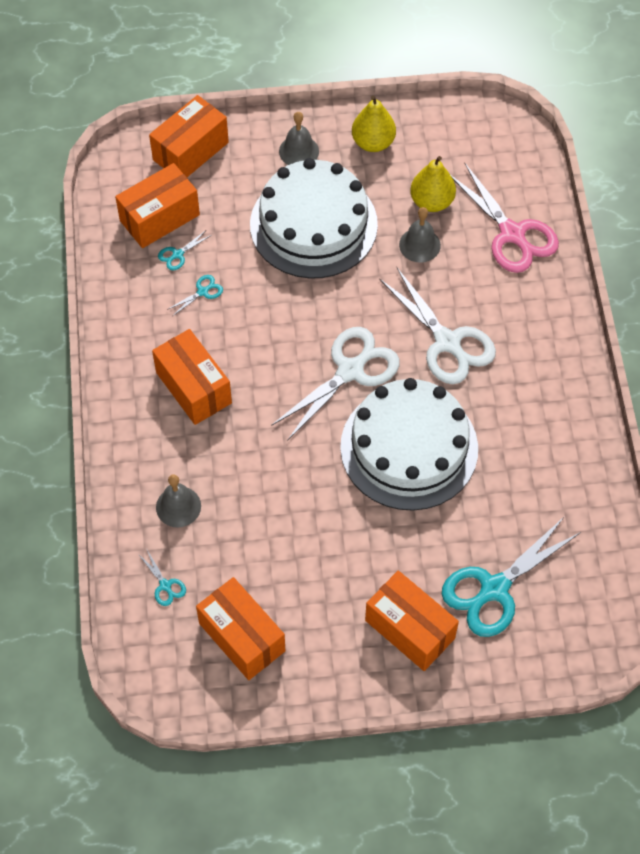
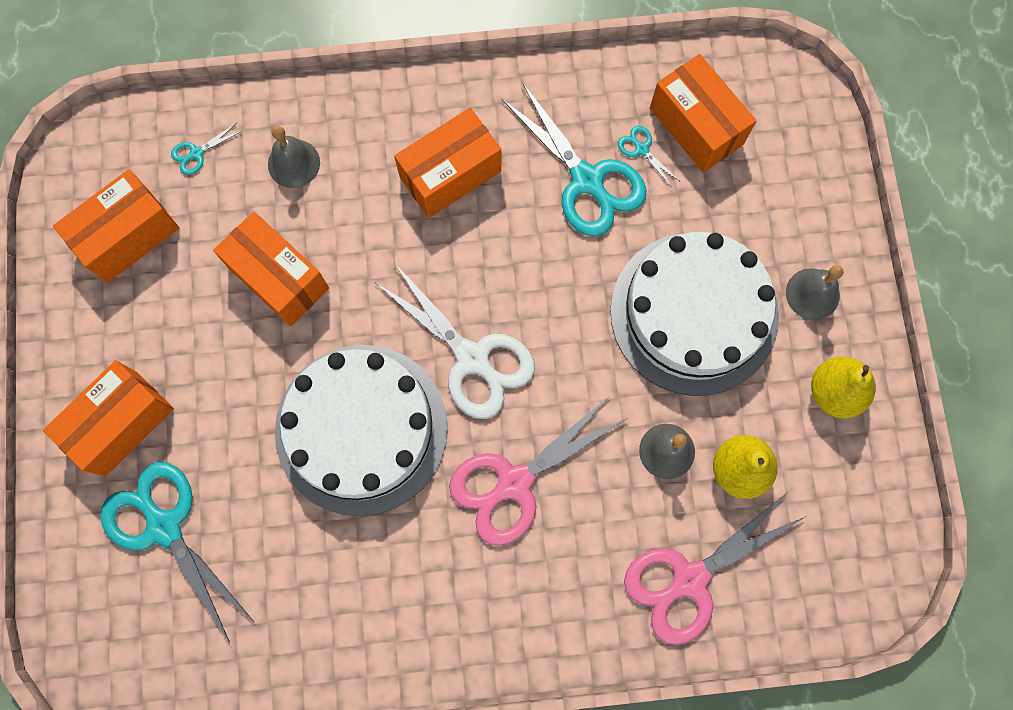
camera: 90 degrees right, 15 degrees up
orange box [149,95,229,177] -> orange box moved to [213,212,329,326]
turquoise scissors [167,275,223,316] -> turquoise scissors [502,82,646,236], size x2.40
white scissors [379,268,496,384] -> pink scissors [449,396,626,546]

